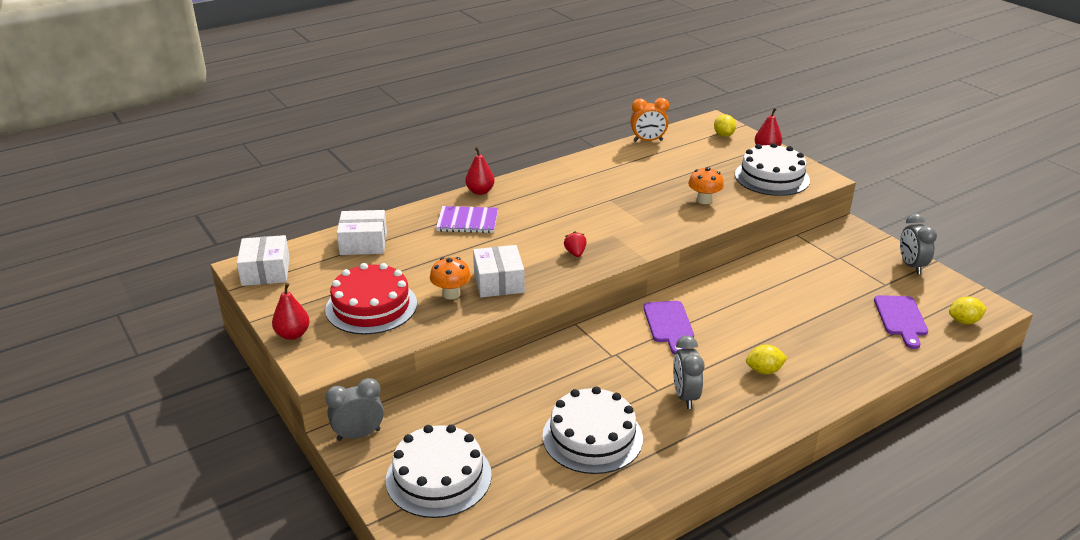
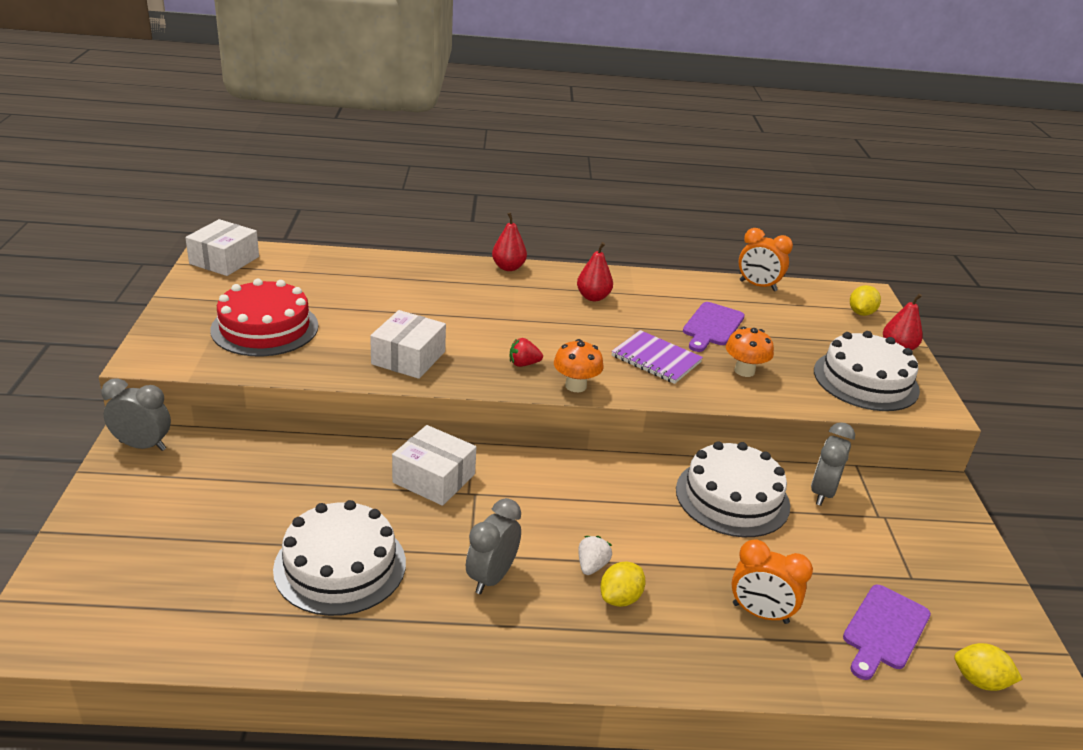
camera: 30 degrees right, 0 degrees up
red pear [272,283,310,340] -> red pear moved to [577,242,613,301]
white box [337,210,387,255] -> white box moved to [392,425,476,506]
white cake [386,425,492,518] -> white cake moved to [676,441,790,537]
orange mushroom [430,257,471,300] -> orange mushroom moved to [554,339,604,392]
purple notebook [436,206,498,233] -> purple notebook moved to [611,330,703,384]
red strawberry [564,231,587,257] -> red strawberry turned 120 degrees counterclockwise [510,338,543,367]
purple cutting board [643,301,694,355] -> purple cutting board moved to [683,302,745,352]
yellow lemon [746,345,788,374] -> yellow lemon turned 75 degrees counterclockwise [600,561,646,607]
grey clock [900,213,937,274] -> grey clock moved to [811,422,855,506]
none -> white strawberry [578,536,612,575]
none -> orange clock [731,539,813,624]

